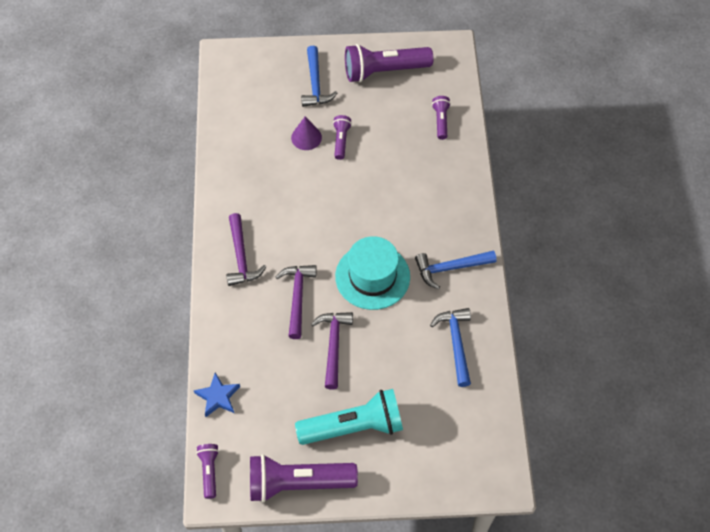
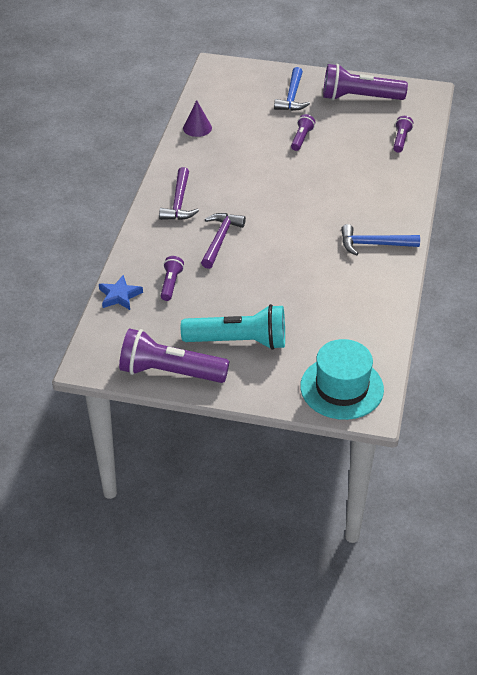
camera: 15 degrees right, 15 degrees down
purple flashlight [196,444,219,499] -> purple flashlight moved to [161,256,184,301]
purple cone [291,117,322,150] -> purple cone moved to [183,100,212,137]
purple hammer [311,312,353,390] -> none
turquoise hat [335,236,410,310] -> turquoise hat moved to [300,339,384,420]
blue hammer [430,308,471,387] -> none

